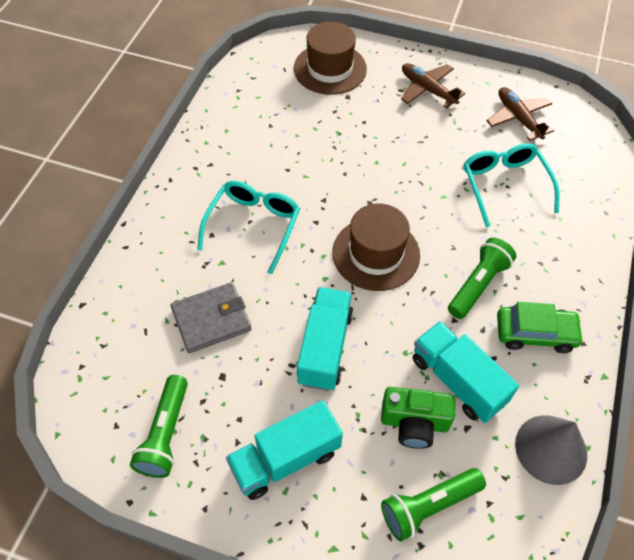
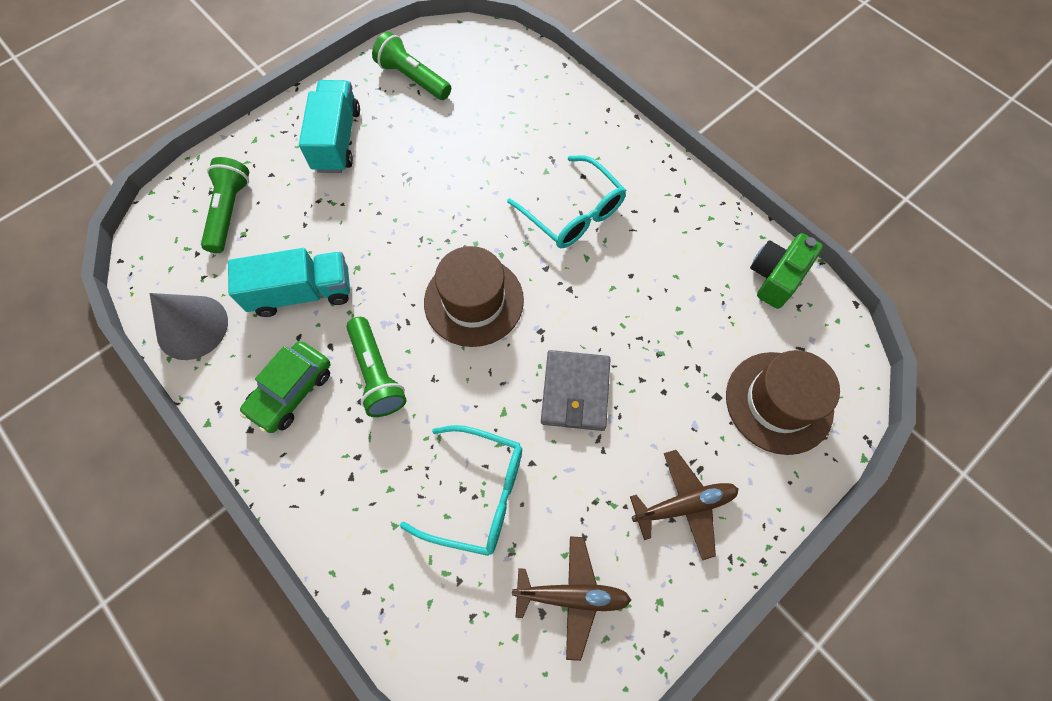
camera: 120 degrees right, 10 degrees up
grey wallet [171,282,252,353] -> grey wallet moved to [541,350,610,431]
turquoise truck [297,287,353,391] -> none
green camera [381,387,455,449] -> green camera moved to [750,233,823,309]

